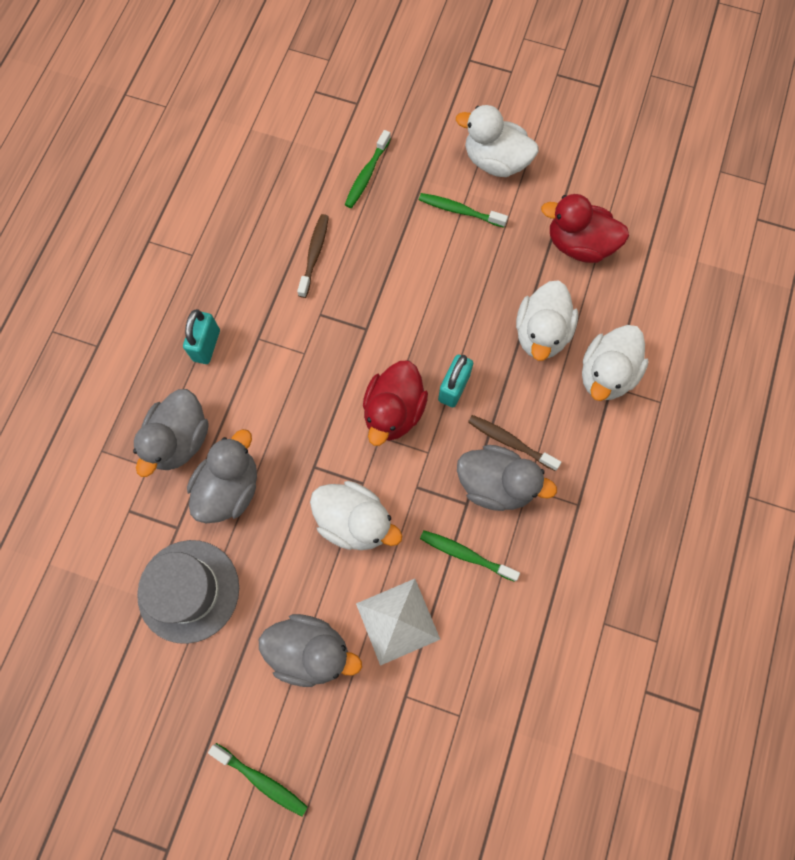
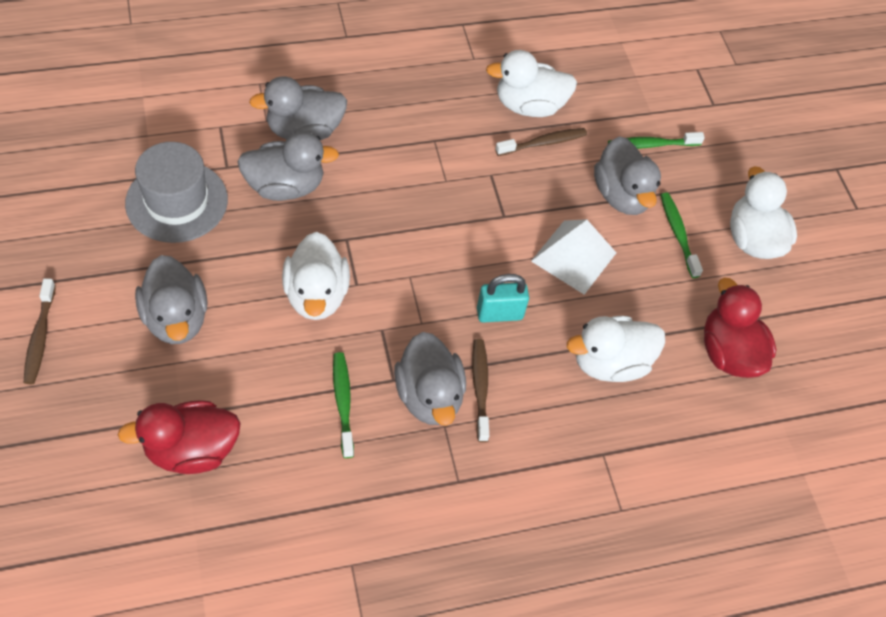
camera: 50 degrees right, 15 degrees down
turquoise padlock [183,309,220,364] -> none
green toothbrush [208,743,308,816] -> brown toothbrush [24,278,56,384]
white pyramid [356,579,440,666] -> white pyramid moved to [531,219,616,295]
red duck [363,361,428,446] -> red duck moved to [118,400,241,474]
white duck [582,325,649,401] -> white duck moved to [486,50,577,117]
none -> grey duck [594,136,661,215]

